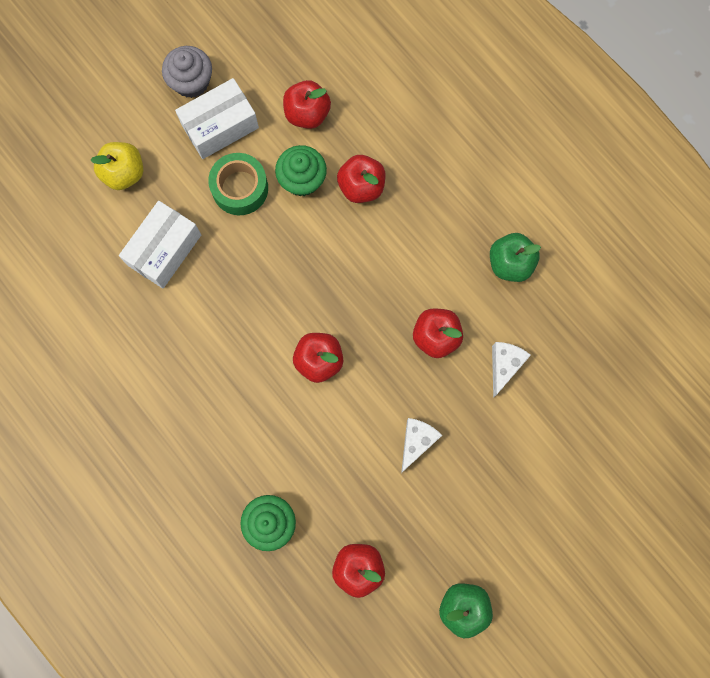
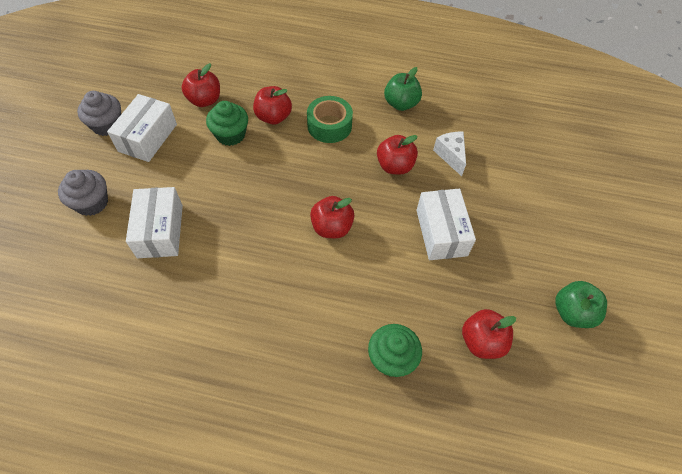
camera: 40 degrees left, 20 degrees down
yellow apple [90,142,143,190] -> grey cupcake [58,170,108,216]
green tape [208,153,268,215] -> green tape moved to [307,96,353,143]
white cheese [401,418,442,473] -> white box [416,189,476,260]

